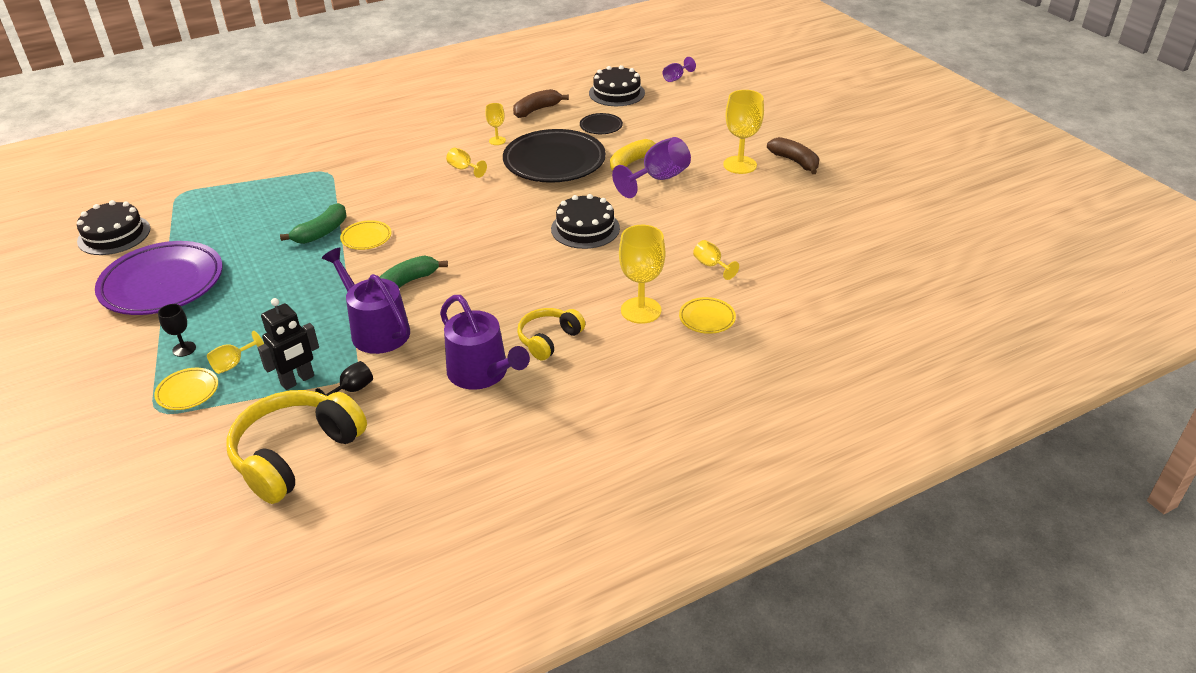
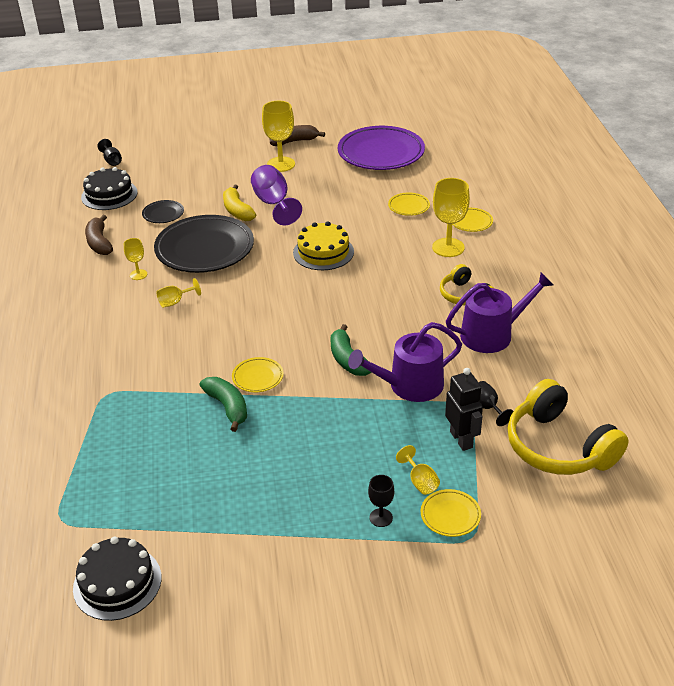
camera: 70 degrees left, 0 degrees up
purple plate [95,241,223,315] -> purple plate moved to [338,126,425,170]
black cake [551,194,620,249] -> yellow cake [293,221,354,270]
purple goblet [663,57,696,82] -> black goblet [97,139,122,166]
yellow goblet [693,240,739,280] -> yellow plate [388,193,430,216]

